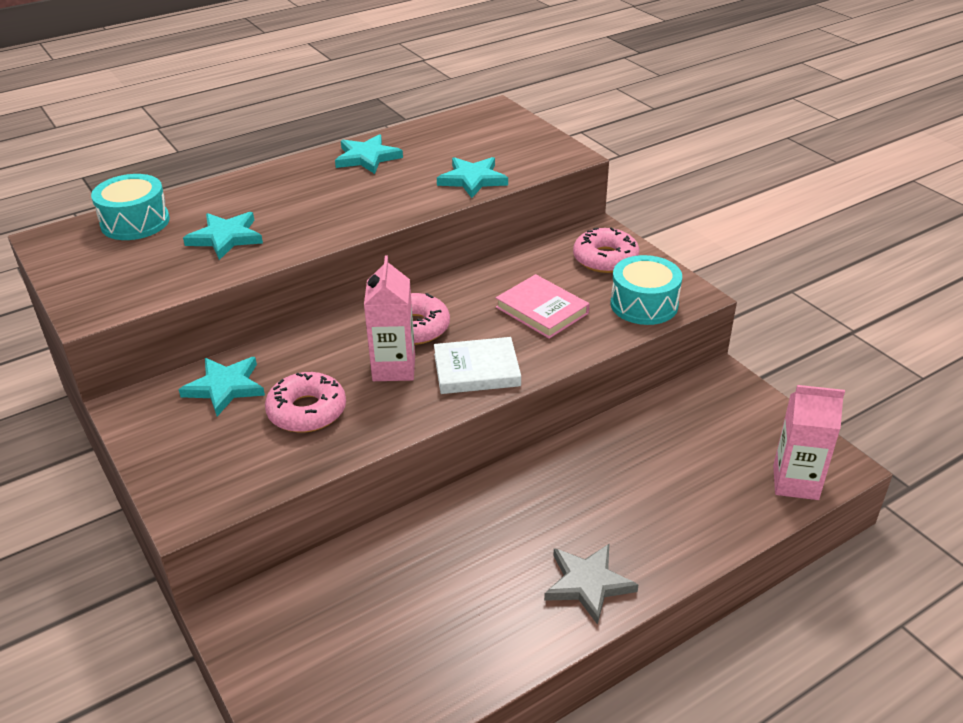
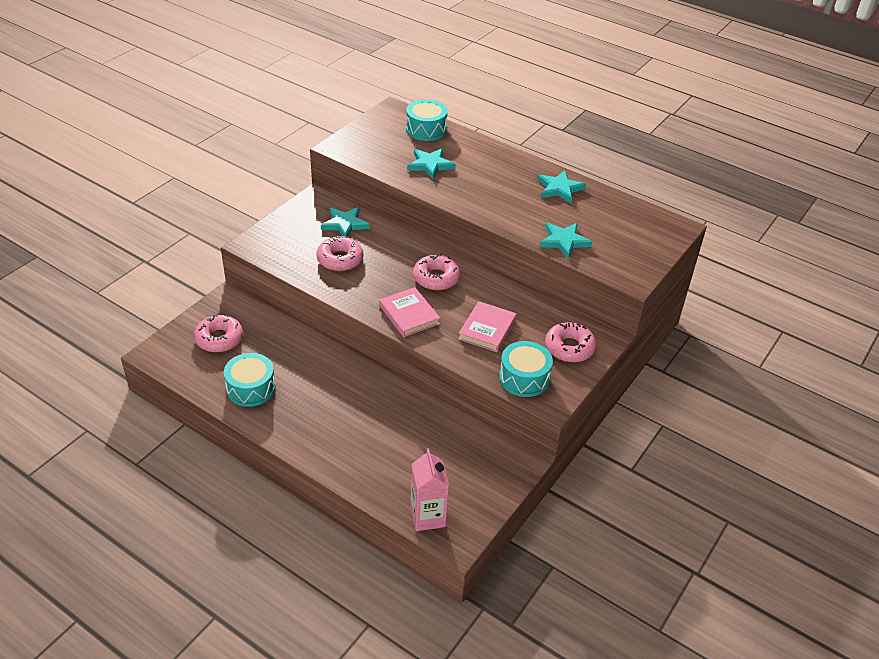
camera: 65 degrees right, 5 degrees up
pink carton [364,255,415,381] -> none
white book [434,337,521,394] -> pink book [379,287,440,337]
grey star [544,544,638,625] -> none
none -> pink donut [194,314,243,352]
none -> turquoise drum [224,353,276,407]

